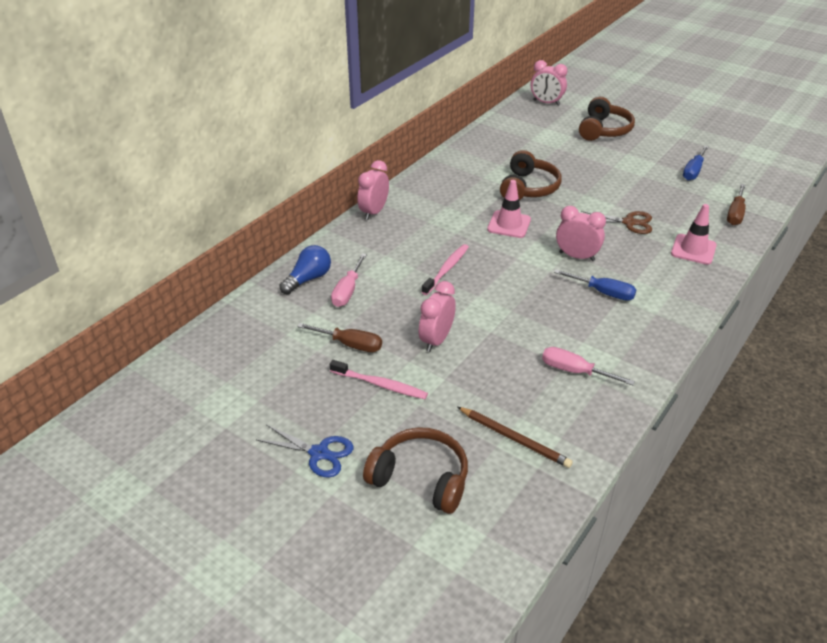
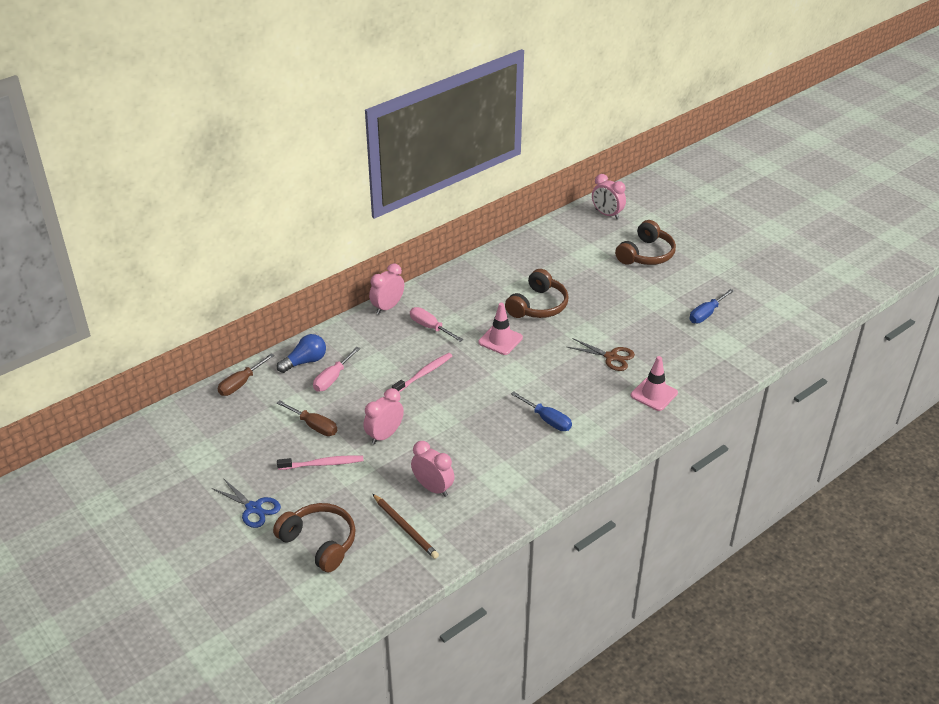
camera: 15 degrees right, 0 degrees up
pink toothbrush [330,360,428,399] -> pink toothbrush turned 45 degrees counterclockwise [277,455,363,470]
pink screwdriver [542,347,635,385] -> pink screwdriver moved to [410,307,463,342]
pink clock [556,206,606,261] -> pink clock moved to [411,441,455,497]
brown screwdriver [727,184,746,225] -> brown screwdriver moved to [218,354,274,396]

